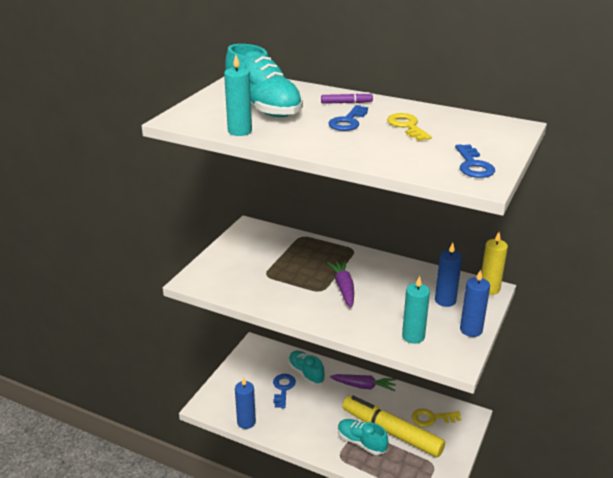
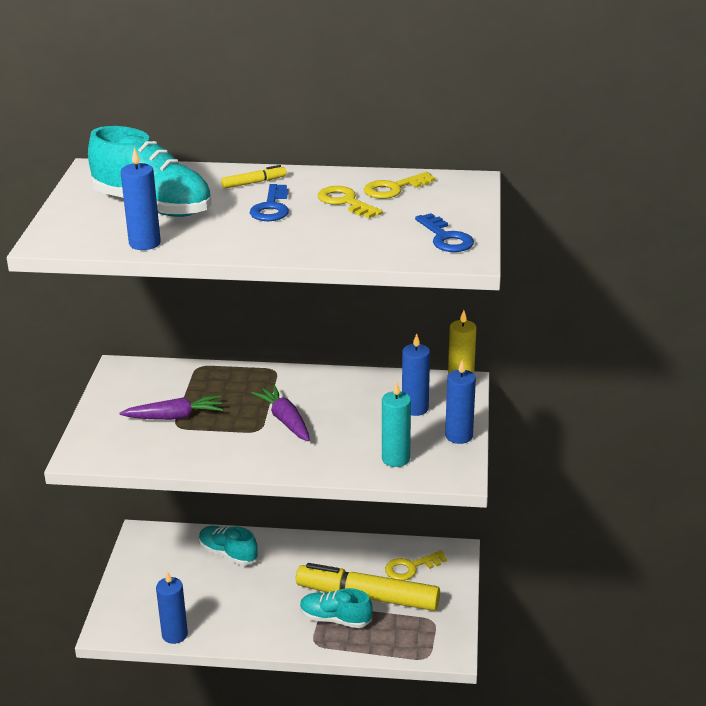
camera: 20 degrees left, 0 degrees up
turquoise candle [224,55,252,136] -> blue candle [121,147,161,250]
blue key [273,374,296,408] -> none
purple marker [321,92,373,104] -> yellow marker [221,165,287,189]
purple carrot [330,374,396,391] -> purple carrot moved to [120,395,224,420]
none -> yellow key [364,172,436,199]

